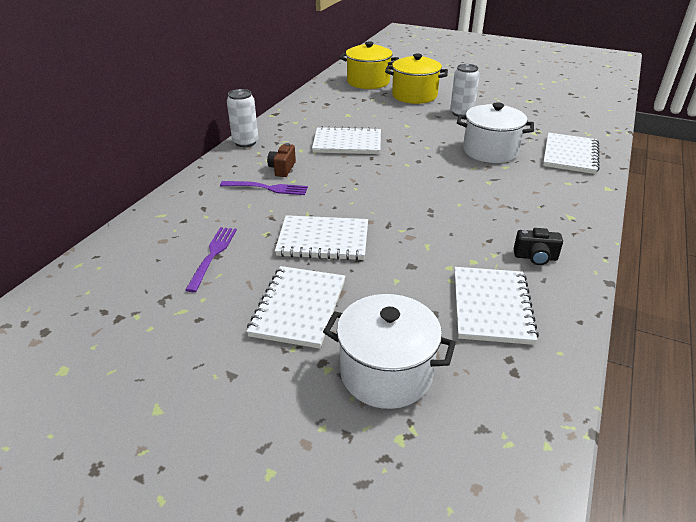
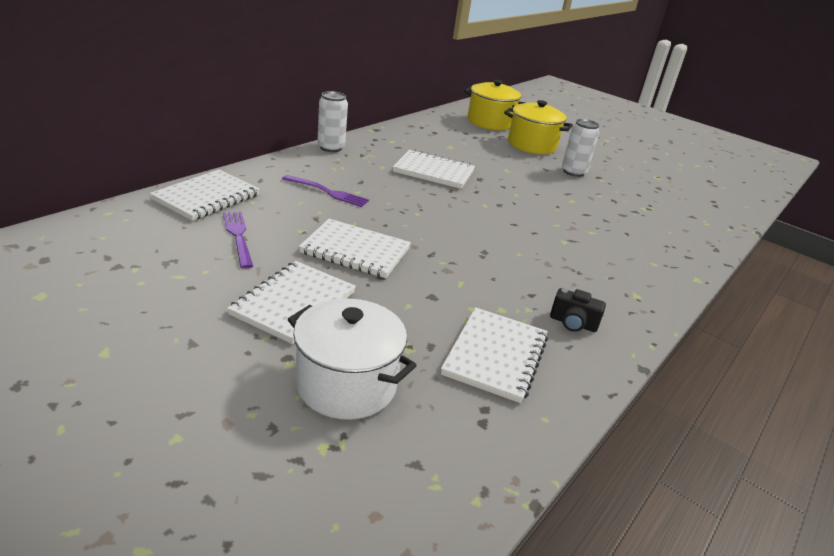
camera: 10 degrees right, 5 degrees down
purple fork [185,227,237,292] -> purple fork turned 45 degrees counterclockwise [223,212,253,269]
brown camera [267,143,296,177] -> none
white pot [457,102,534,163] -> none
white notebook [543,133,599,174] -> white notebook moved to [149,169,260,221]

